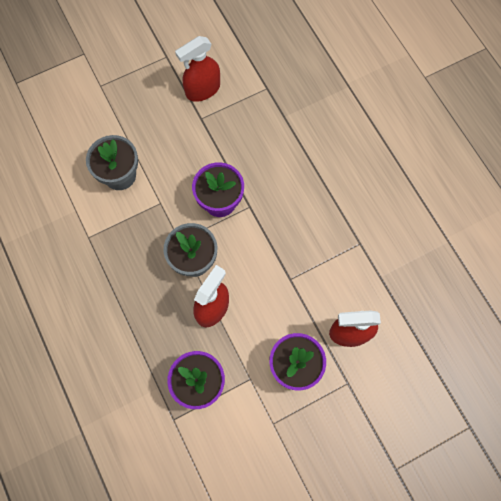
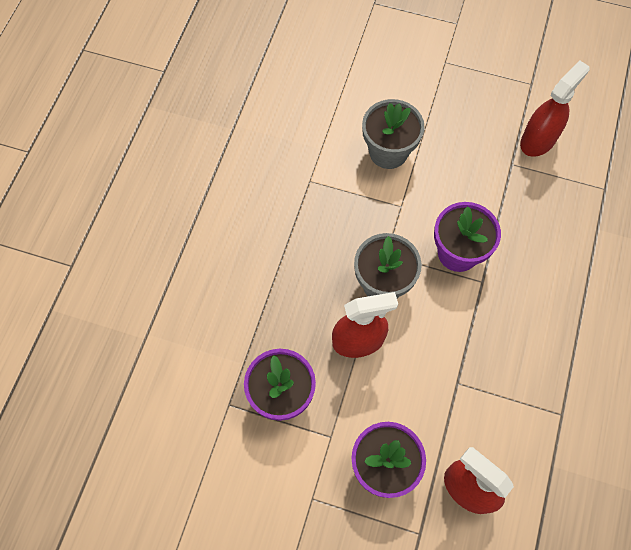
camera: 45 degrees right, 5 degrees down
red spray bottle [175,36,220,102] -> red spray bottle turned 120 degrees clockwise [520,61,590,157]

